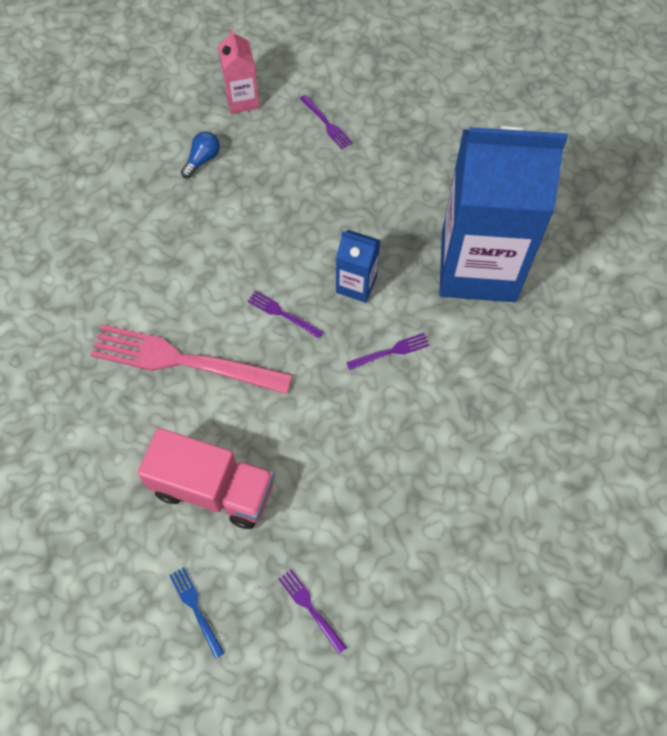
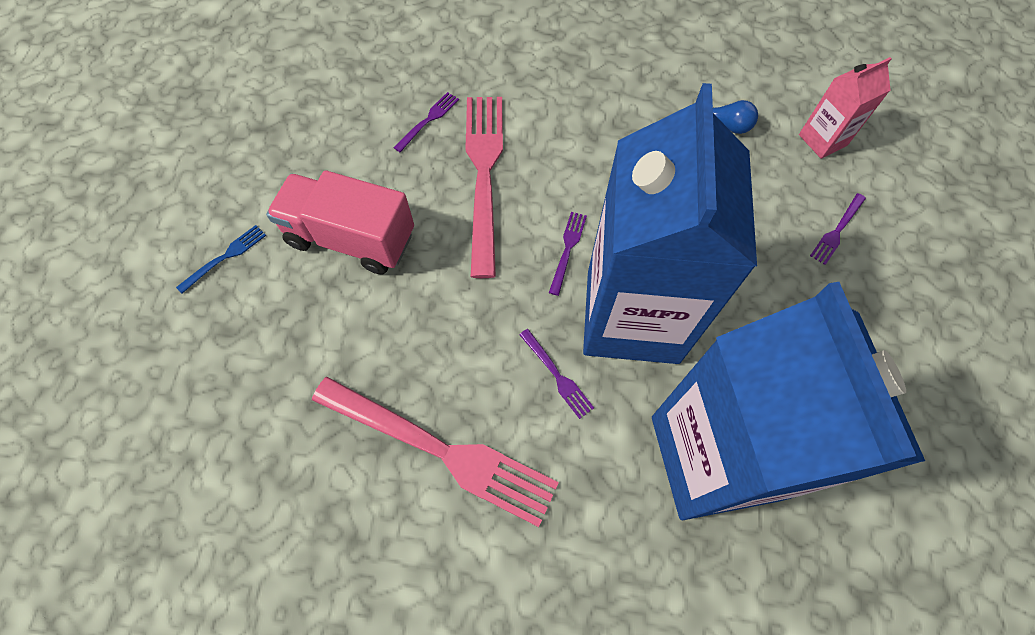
camera: 75 degrees right, 0 degrees up
pink truck [138,428,274,529] -> pink truck turned 105 degrees clockwise [266,170,414,275]
purple fork [278,569,347,654] -> purple fork moved to [394,92,459,152]
blue carton [336,230,381,303] -> blue carton [583,83,757,364], size x2.37
none -> pink fork [312,377,559,527]

